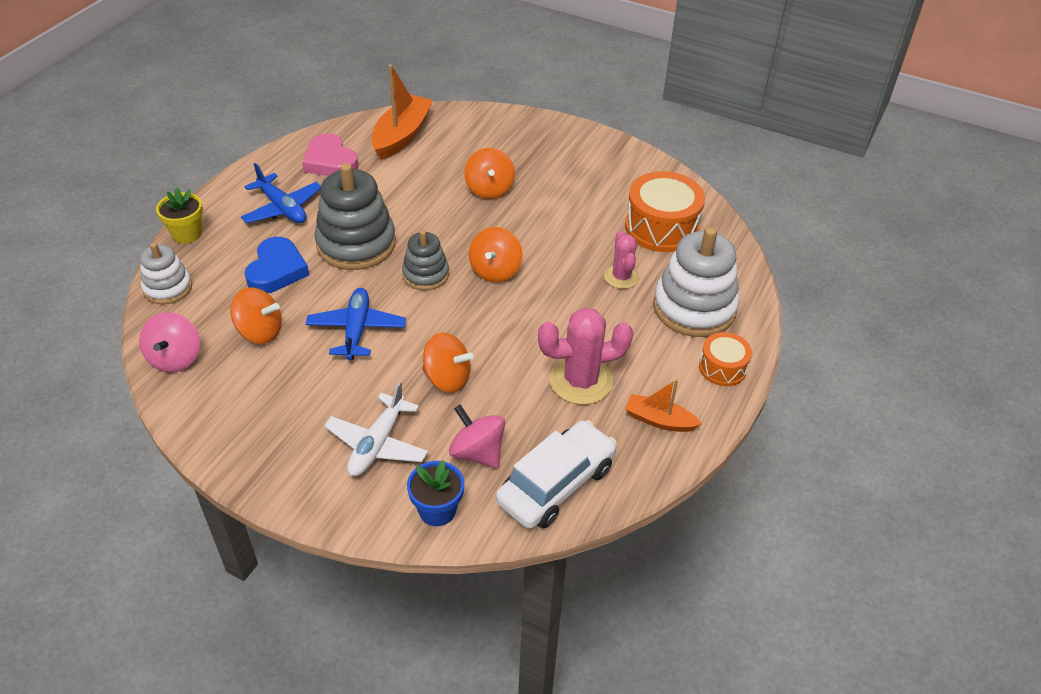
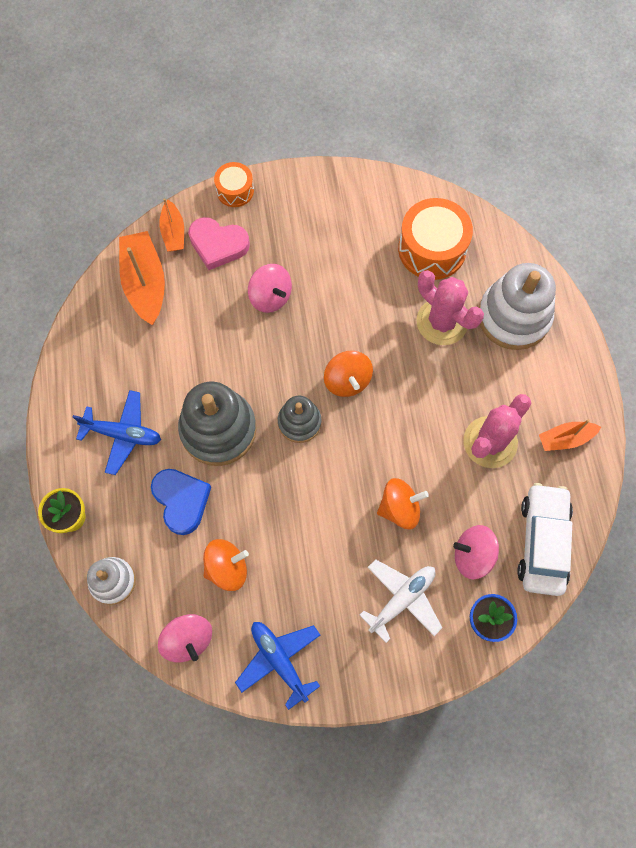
camera: 35 degrees left, 25 degrees up
pink heart [302,133,359,176] -> pink heart moved to [188,217,250,270]
blue plane [306,288,406,360] -> blue plane moved to [235,622,320,710]
white plane [324,381,428,476] -> white plane turned 120 degrees counterclockwise [360,559,442,643]
orange spinning top [464,148,515,199] -> pink spinning top [248,264,292,313]
pink cactus [604,231,640,289] -> pink cactus [416,270,484,345], size x1.62
orange drum [699,332,752,386] -> orange drum moved to [214,162,254,207]
none -> orange boat [159,198,184,251]

